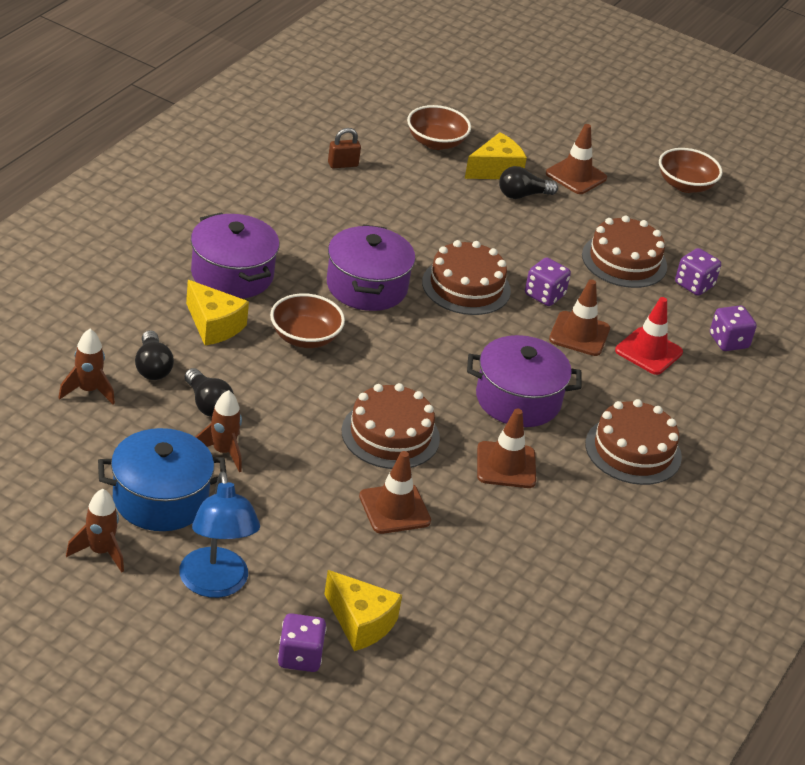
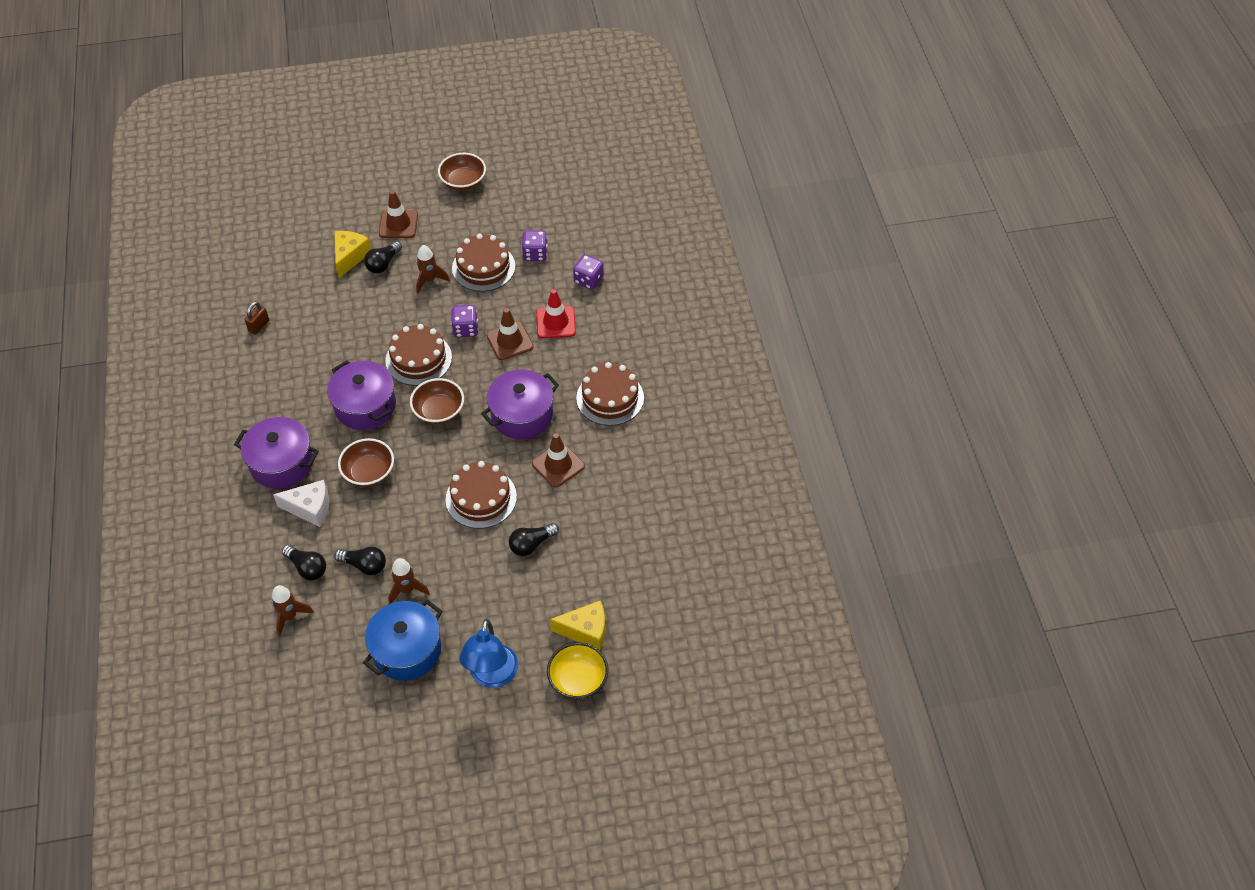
camera: 35 degrees left, 15 degrees up
brown rocket [66,489,124,572] -> brown rocket moved to [416,245,450,294]
blue lamp [179,471,260,598] -> blue lamp turned 60 degrees clockwise [459,619,518,688]
yellow cheese [186,280,249,346] -> white cheese [273,480,329,527]
purple dice [278,613,327,672] -> yellow bowl [547,643,608,699]
brown traffic cone [359,451,431,534] -> black light bulb [509,523,559,556]
brown bowl [407,105,471,150] -> brown bowl moved to [410,378,464,424]

